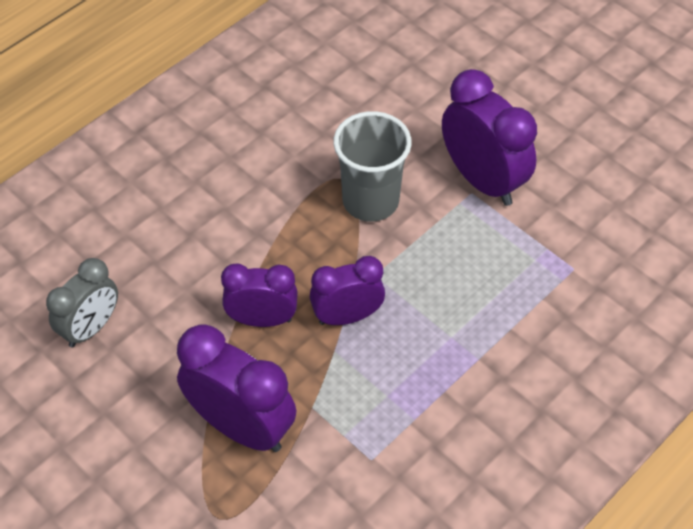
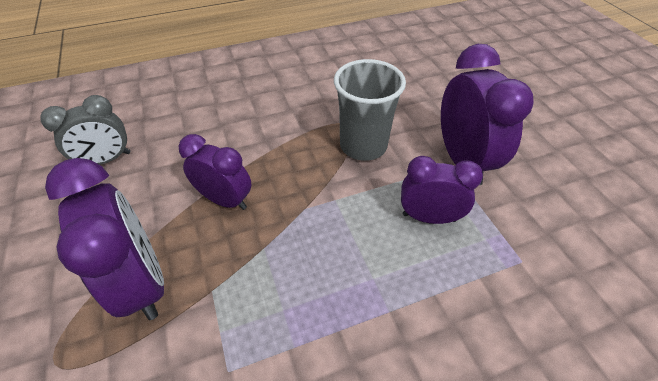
camera: 25 degrees right, 5 degrees down
purple clock [310,256,385,325] -> purple clock moved to [401,156,483,224]

